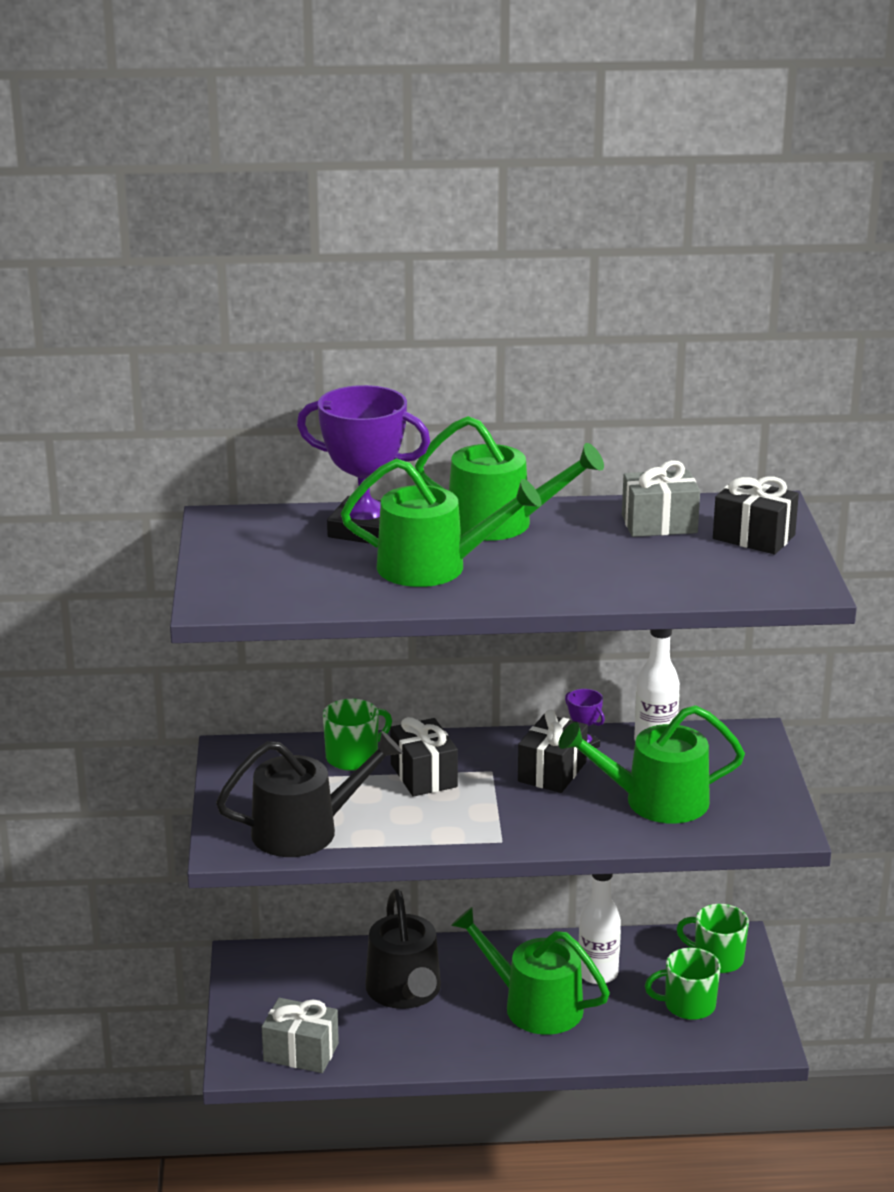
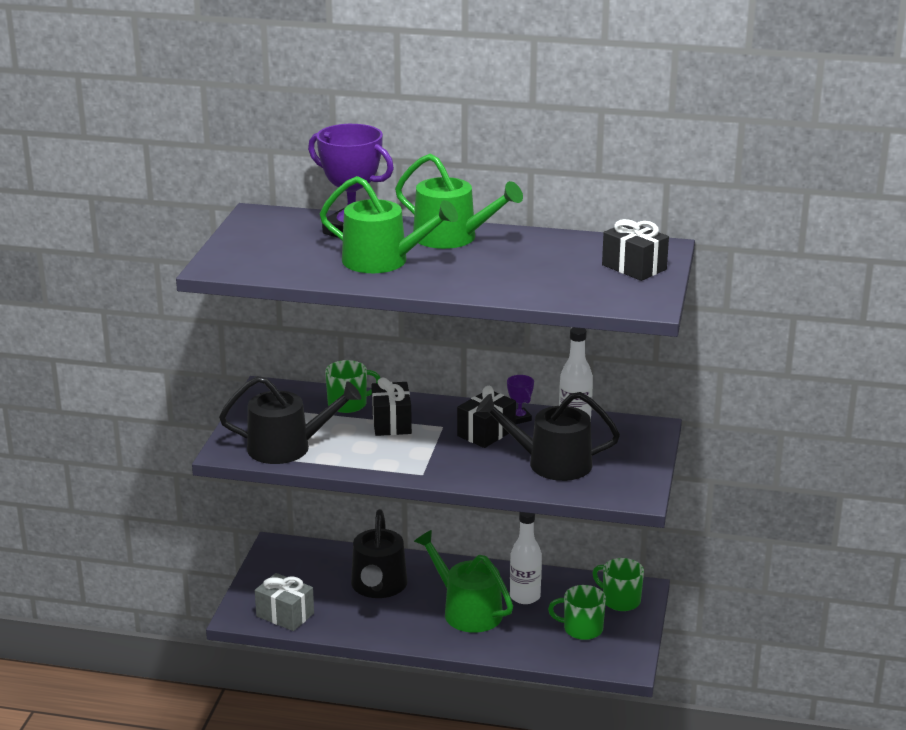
camera: 15 degrees right, 0 degrees up
green watering can [559,705,745,824] -> black watering can [476,392,620,481]
grey gift [622,460,700,537] -> none

